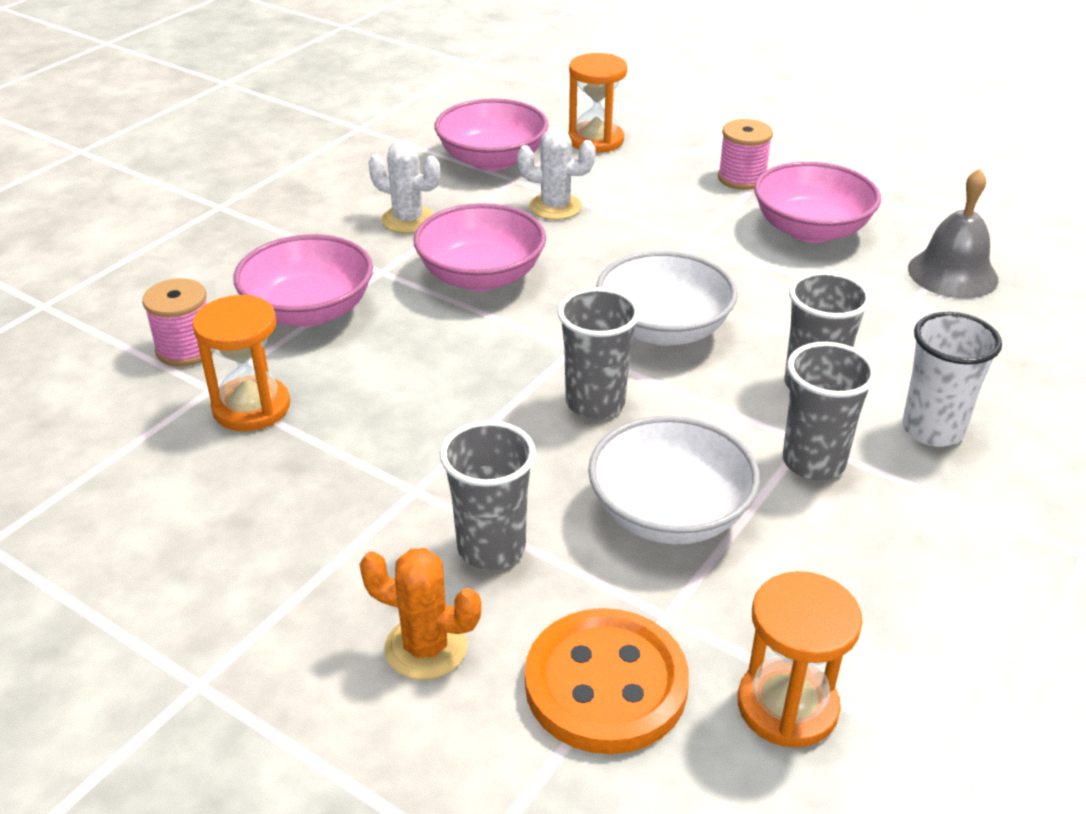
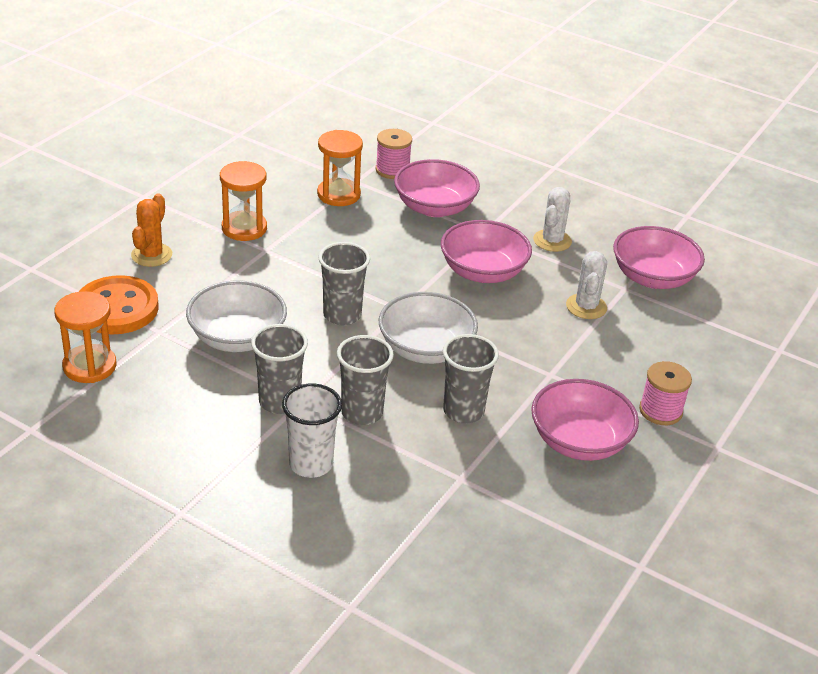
camera: 85 degrees right, 0 degrees up
grey cup [440,421,536,570] -> grey cup moved to [443,334,499,424]
orange hourglass [568,53,627,153] -> orange hourglass moved to [220,161,267,241]
grey bell [908,168,998,298] -> none

